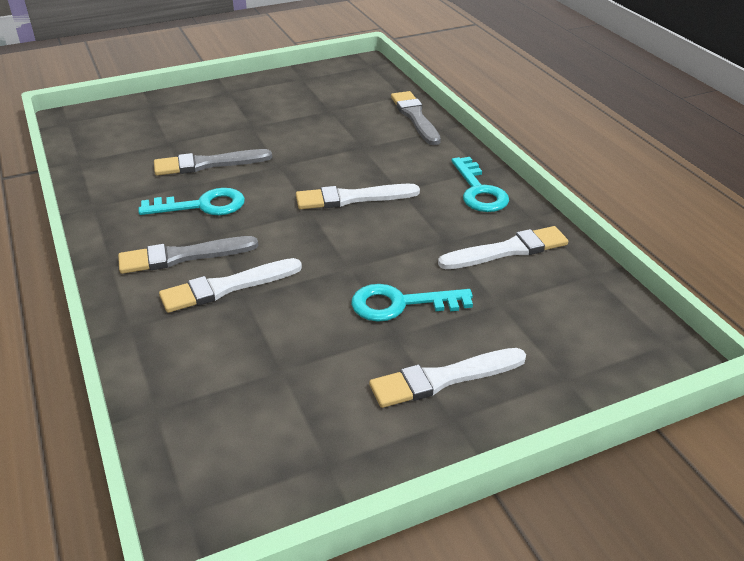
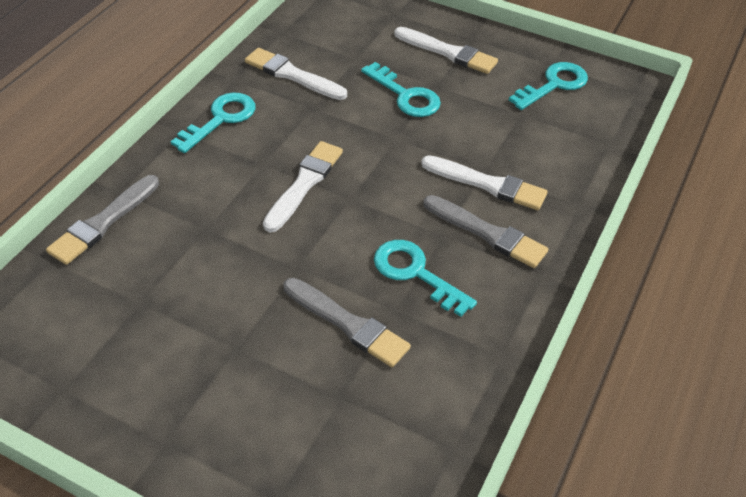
camera: 130 degrees left, 10 degrees up
white brush [296,184,420,209] -> white brush turned 105 degrees counterclockwise [263,141,343,232]
none -> turquoise key [509,62,588,110]

